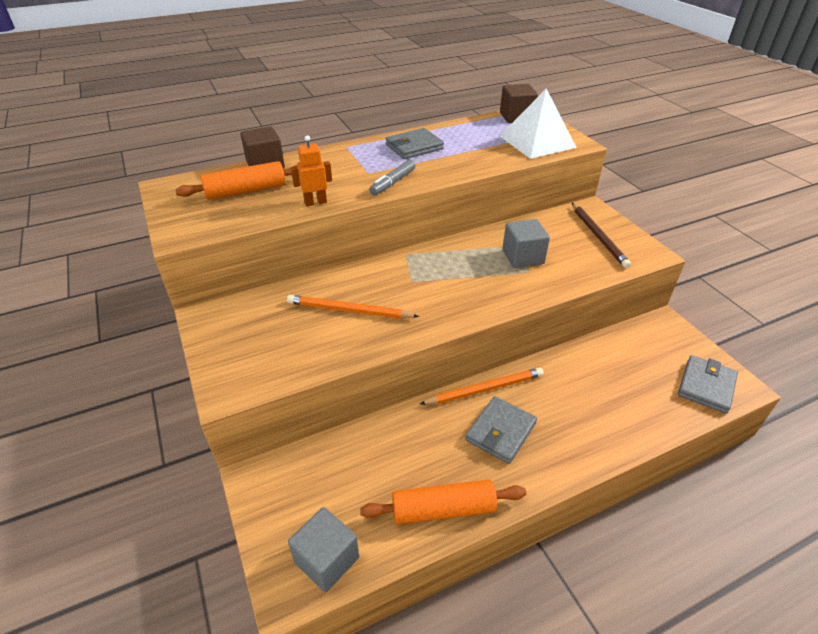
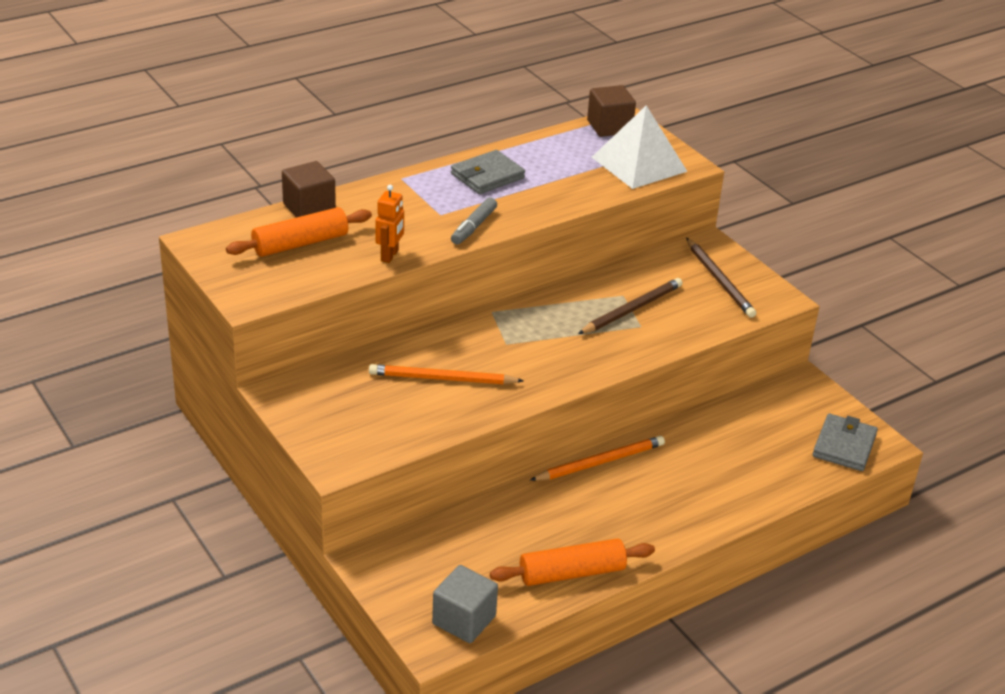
camera: 10 degrees left, 5 degrees down
orange robot [291,135,332,206] -> orange robot turned 135 degrees clockwise [375,185,404,263]
grey wallet [465,396,537,464] -> none
grey cube [502,219,550,268] -> brown pencil [578,278,683,334]

